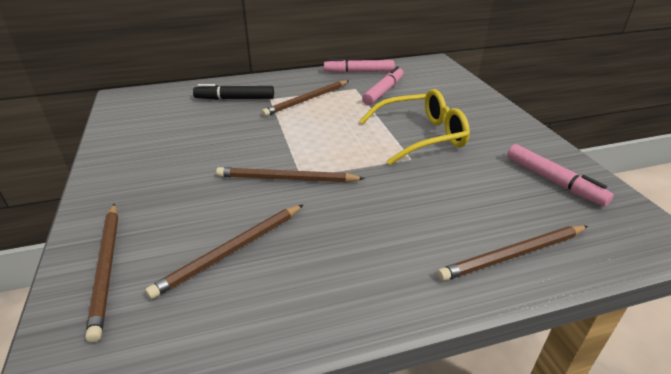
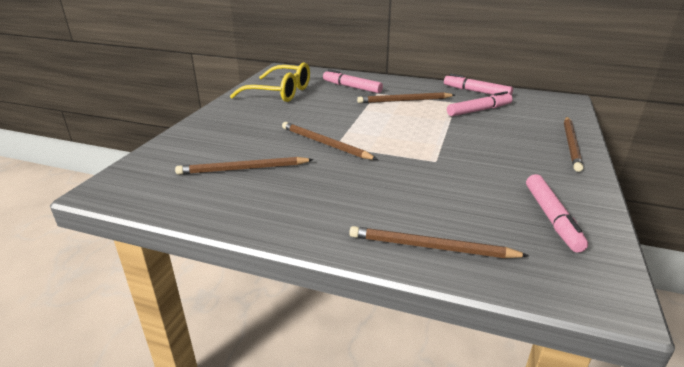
camera: 35 degrees right, 5 degrees down
brown pencil [85,204,118,342] -> brown pencil moved to [564,117,583,172]
black marker [193,84,274,100] -> pink marker [323,69,383,93]
yellow glasses [359,89,470,165] -> yellow glasses moved to [230,62,310,102]

